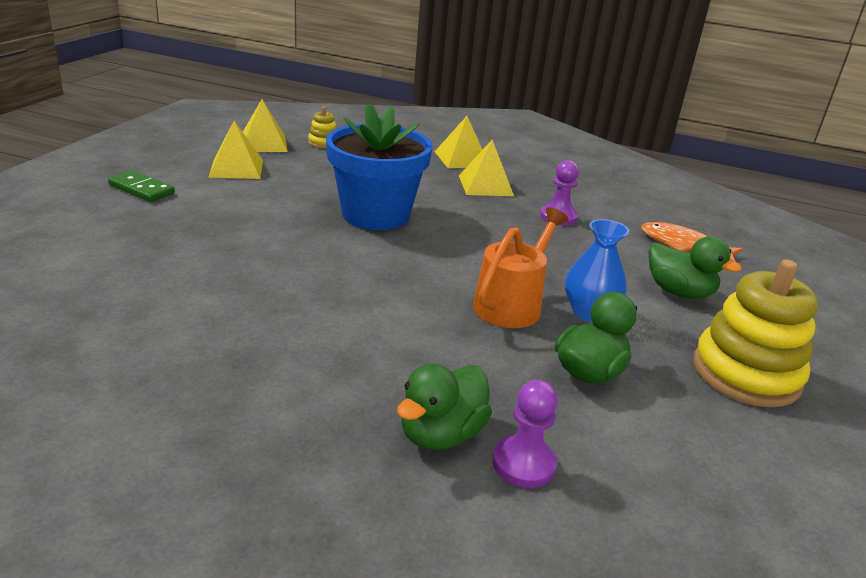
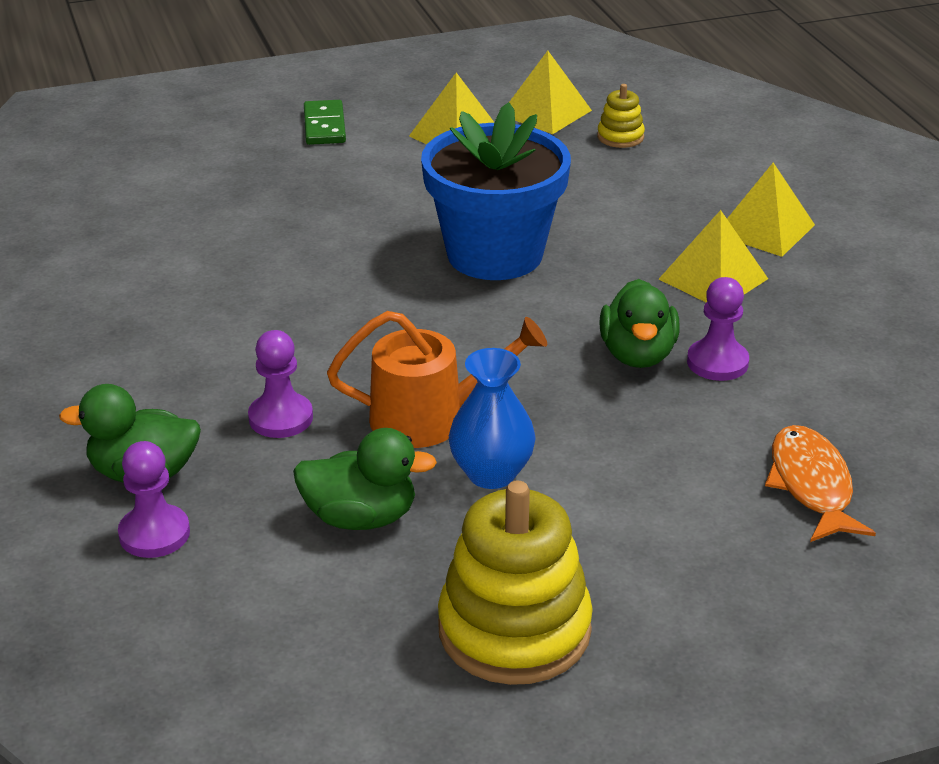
camera: 55 degrees right, 5 degrees up
green duck [649,236,741,299] -> green duck moved to [599,279,679,368]
none -> purple pawn [248,330,313,438]

